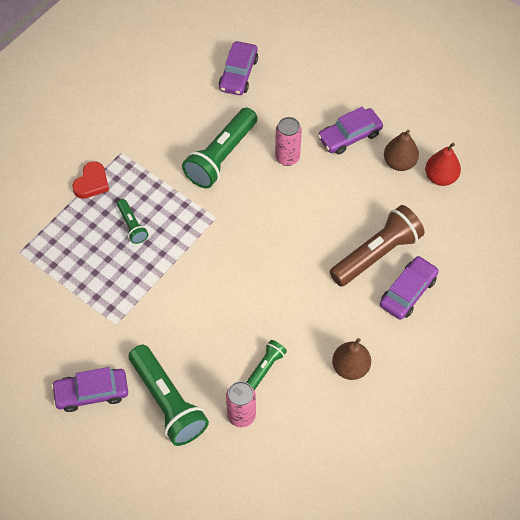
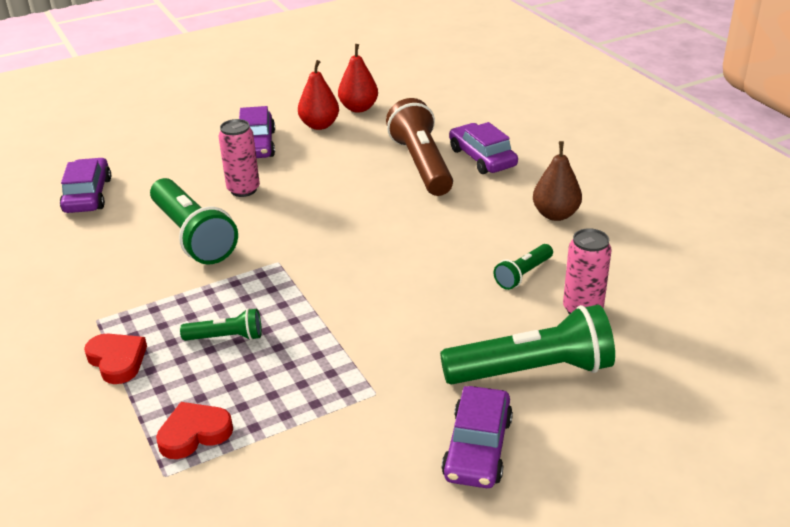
camera: 65 degrees left, 25 degrees down
purple car [219,41,258,95] -> purple car turned 135 degrees counterclockwise [60,158,111,213]
green flashlight [247,340,287,390] -> green flashlight turned 105 degrees counterclockwise [494,244,553,290]
brown pear [384,130,419,171] -> red pear [298,60,339,130]
none -> red heart [156,402,233,459]

